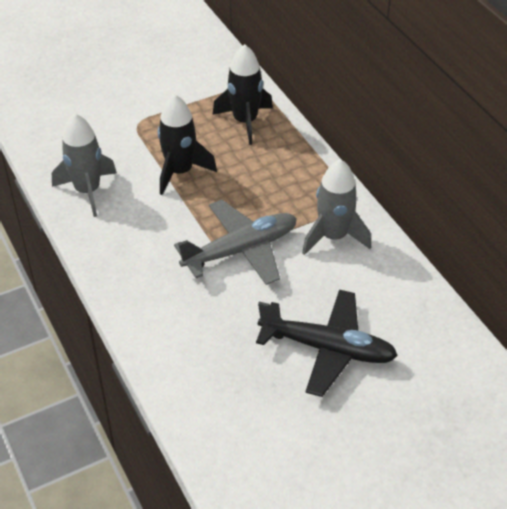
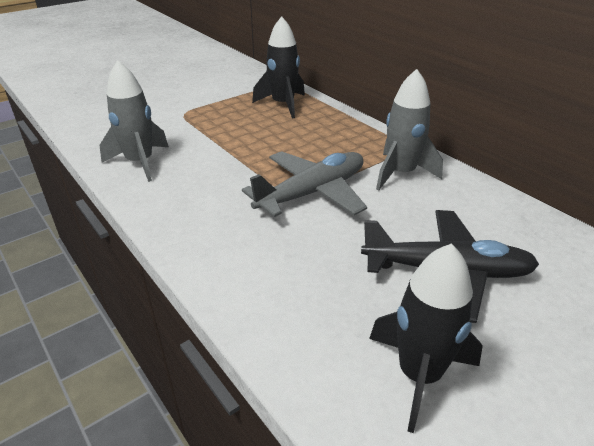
camera: 10 degrees left, 10 degrees down
black rocket [158,94,217,195] -> black rocket moved to [369,243,483,433]

